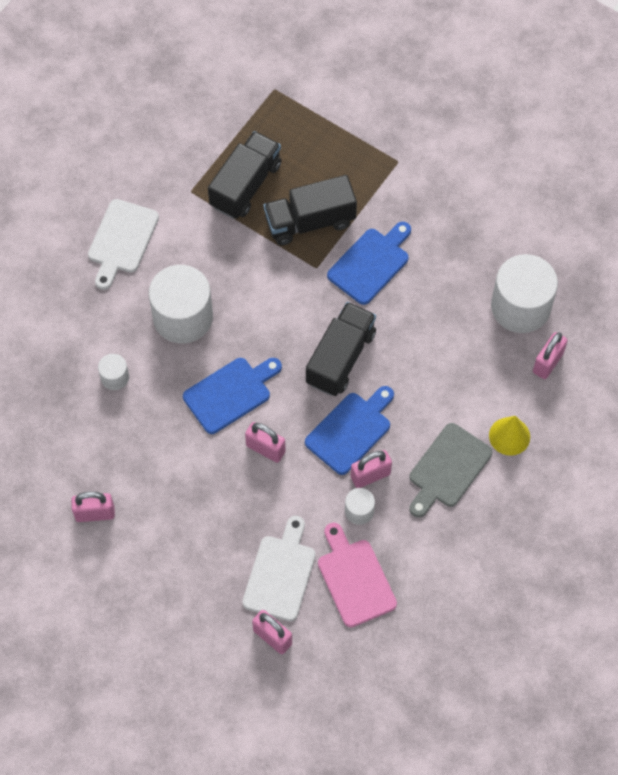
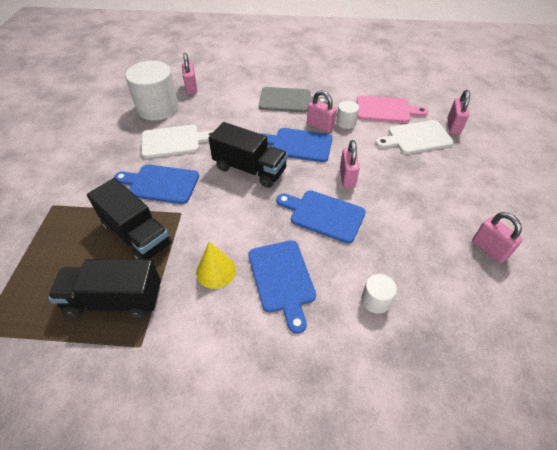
camera: 120 degrees left, 15 degrees down
white cutting board [88,199,159,290] -> white cutting board moved to [141,125,214,158]
white cylinder [148,265,213,344] -> blue cutting board [248,240,316,334]
black truck [306,302,376,396] -> black truck turned 150 degrees counterclockwise [208,122,288,188]
pink cutting board [318,523,397,627] -> pink cutting board turned 120 degrees counterclockwise [357,96,428,123]
yellow cone [489,416,530,456] -> yellow cone moved to [196,241,236,289]
pink padlock [533,332,568,379] -> pink padlock turned 75 degrees clockwise [182,53,197,95]

